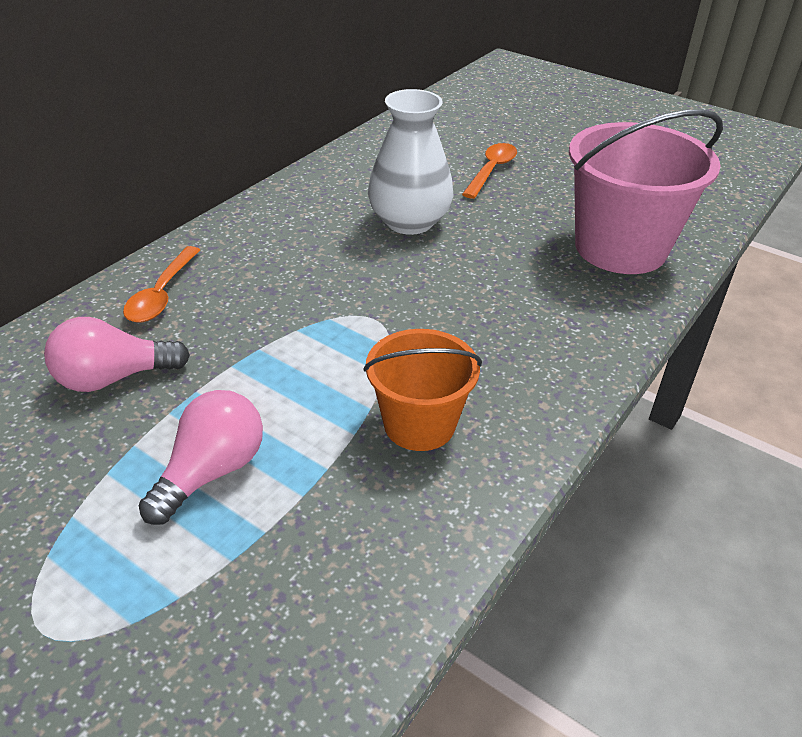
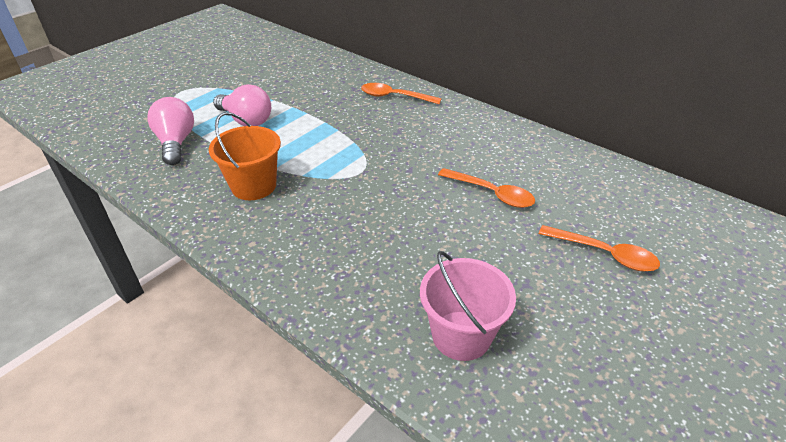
camera: 95 degrees right, 0 degrees up
pink light bulb [44,317,190,392] -> pink light bulb moved to [147,97,194,165]
white vase [368,89,454,235] -> orange spoon [438,168,535,208]
pink bucket [569,109,723,274] -> pink bucket [420,251,516,361], size x0.60

